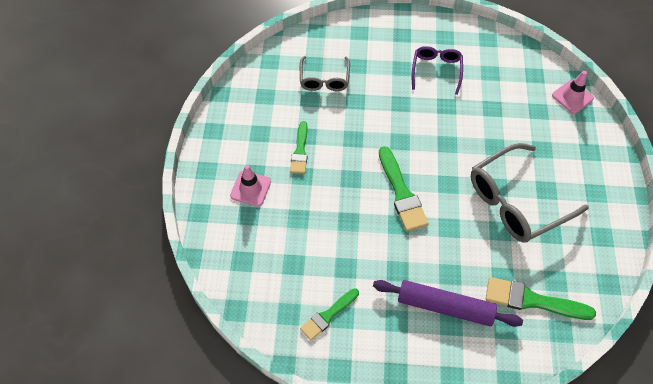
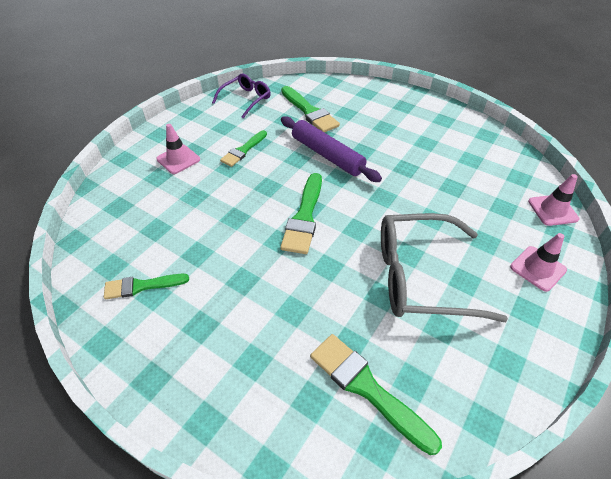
camera: 30 degrees right, 10 degrees down
grey glasses [300,56,350,91] -> green brush [281,86,340,133]
purple rolling pin [373,280,523,327] -> purple rolling pin moved to [281,116,382,182]
purple glasses [412,46,463,95] -> purple glasses moved to [212,74,271,118]
none -> pink traffic cone [510,233,567,292]

